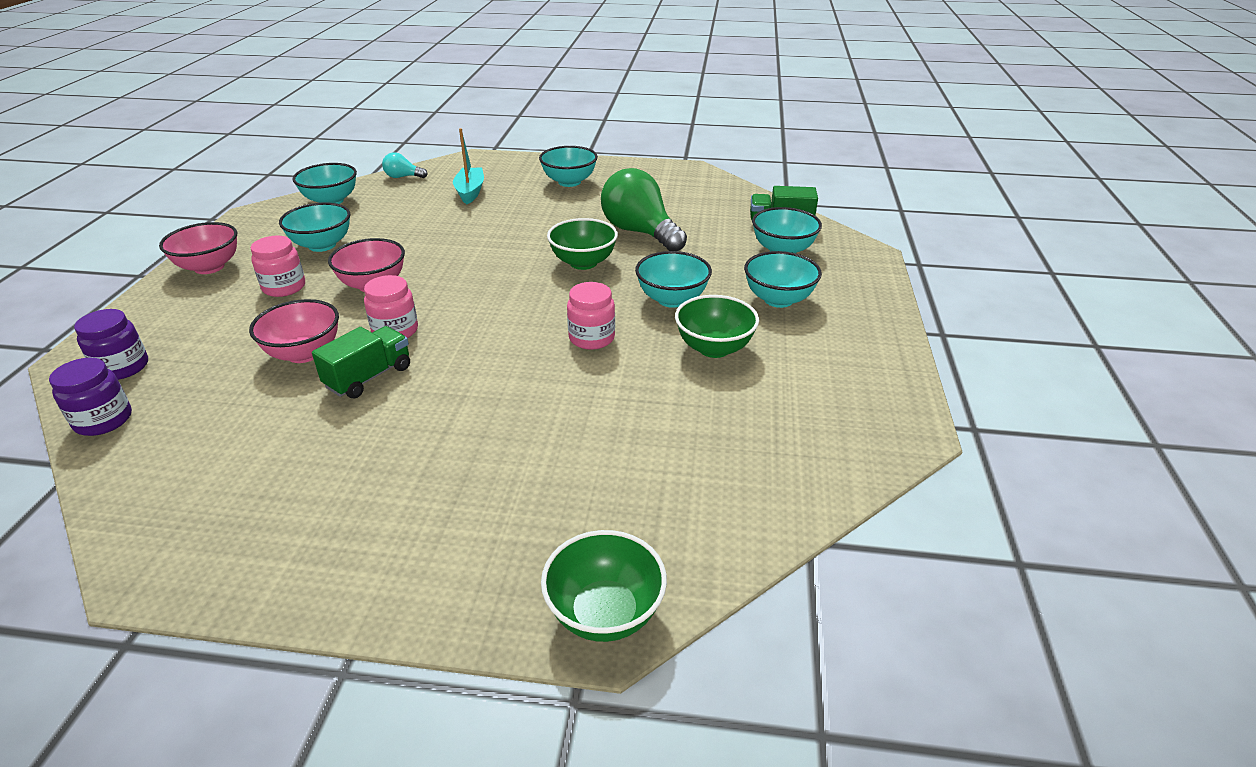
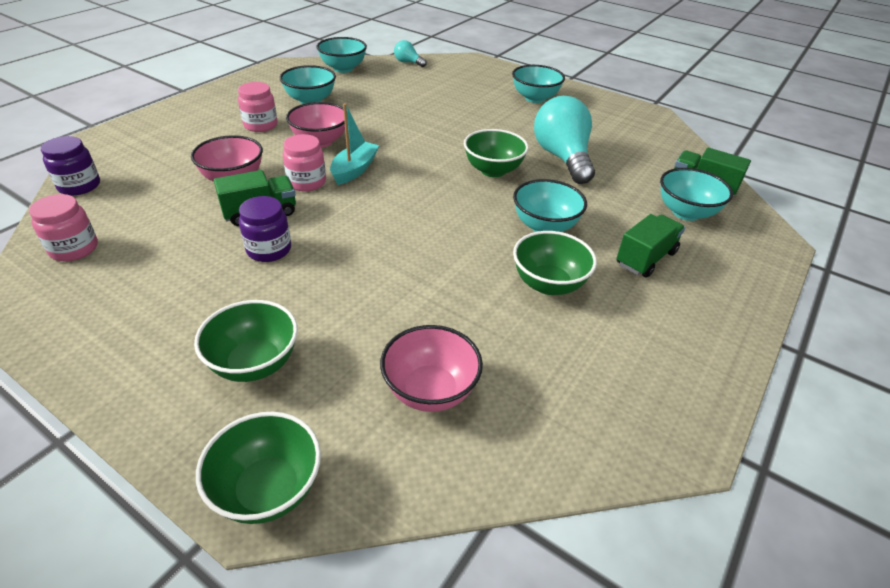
camera: 25 degrees right, 5 degrees up
purple jar [74,309,148,380] -> purple jar moved to [239,196,291,262]
pink bowl [159,222,237,274] -> pink bowl moved to [380,325,483,412]
turquoise boat [453,128,484,204] -> turquoise boat moved to [330,103,379,185]
pink jar [567,282,615,350] -> pink jar moved to [29,194,98,261]
green light bulb [601,168,687,251] -> turquoise light bulb [534,96,595,184]
turquoise bowl [744,251,822,308] -> green truck [617,214,685,278]
none -> green bowl [194,300,298,382]

